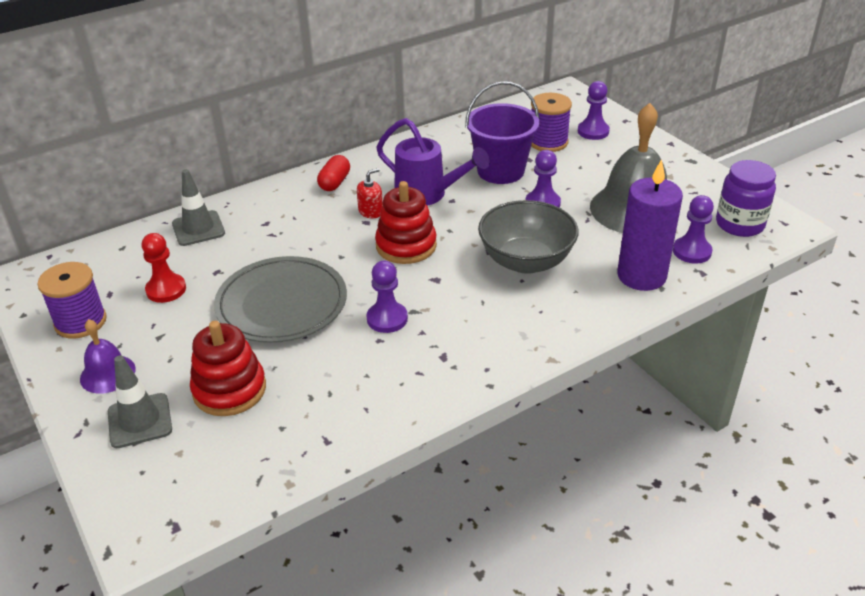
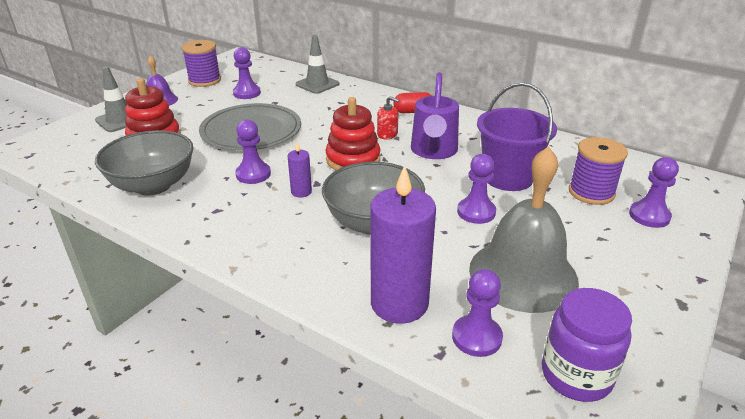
camera: 65 degrees right, 5 degrees down
red pawn [142,233,186,303] -> purple pawn [233,47,261,99]
none -> grey bowl [95,130,193,196]
none -> purple candle [288,142,312,198]

